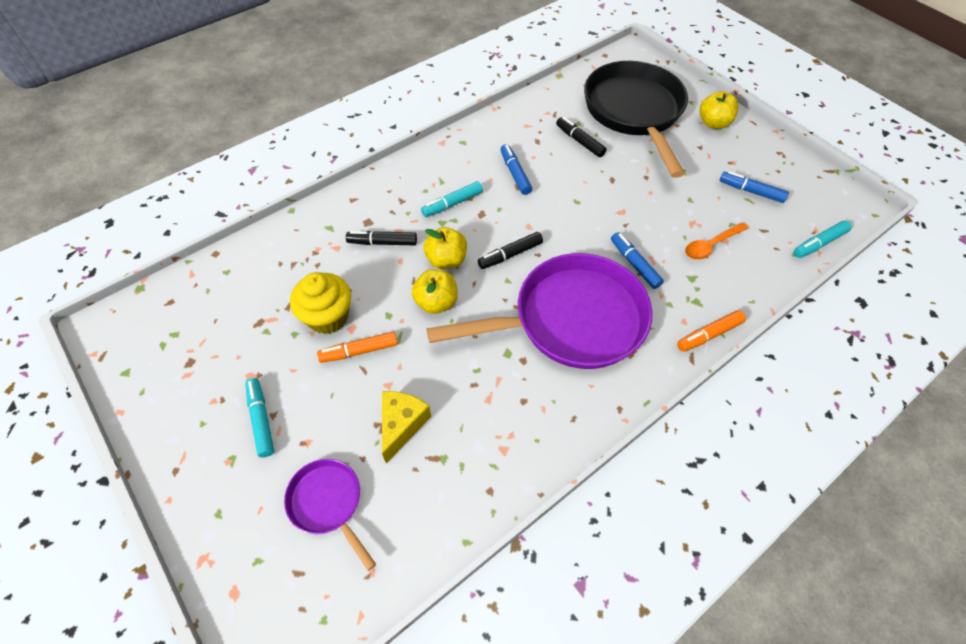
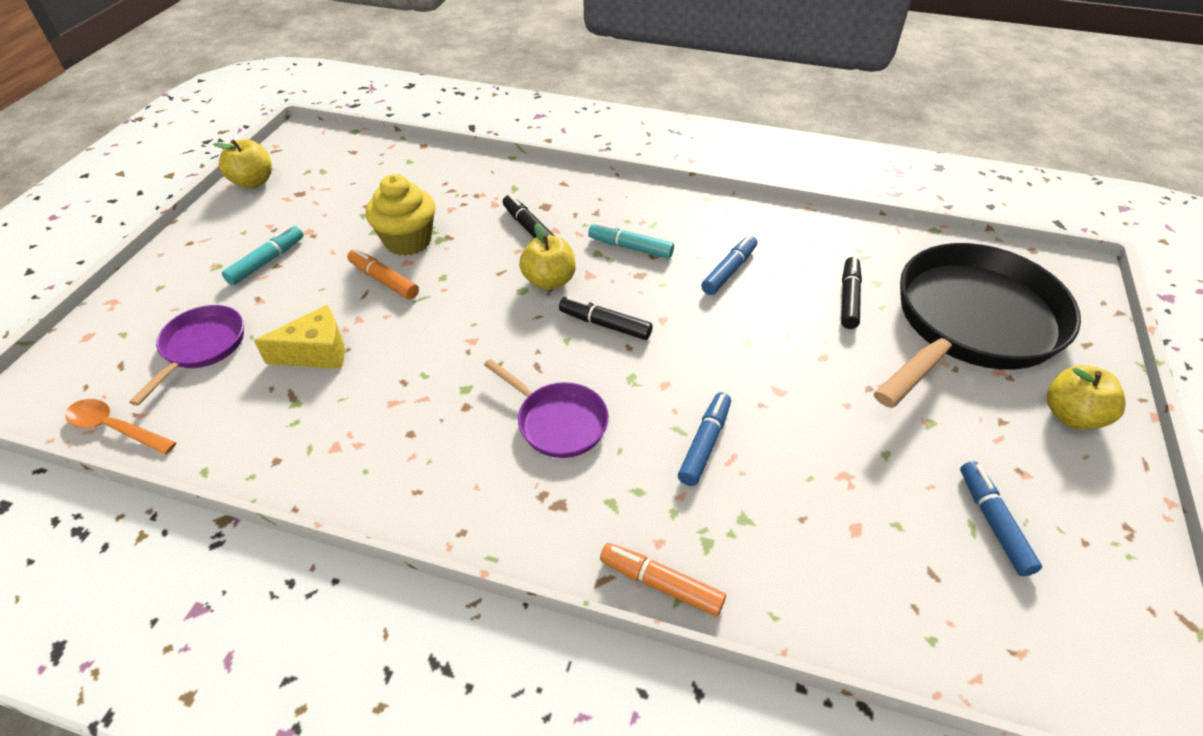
camera: 55 degrees right, 10 degrees down
yellow apple [412,269,458,314] -> yellow apple moved to [213,139,272,188]
purple pan [426,253,652,369] -> purple pan [484,359,609,458], size x0.47
orange spoon [685,222,749,260] -> orange spoon moved to [65,399,177,455]
turquoise marker [794,221,851,258] -> none

